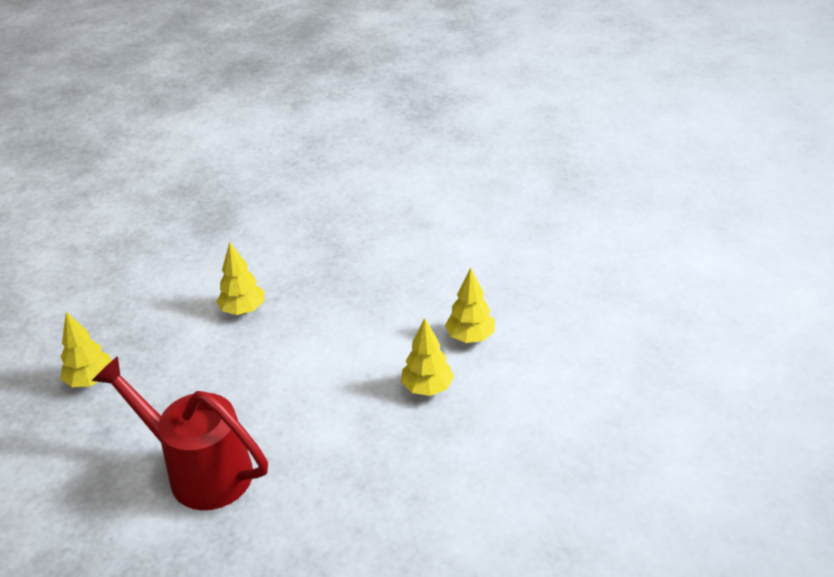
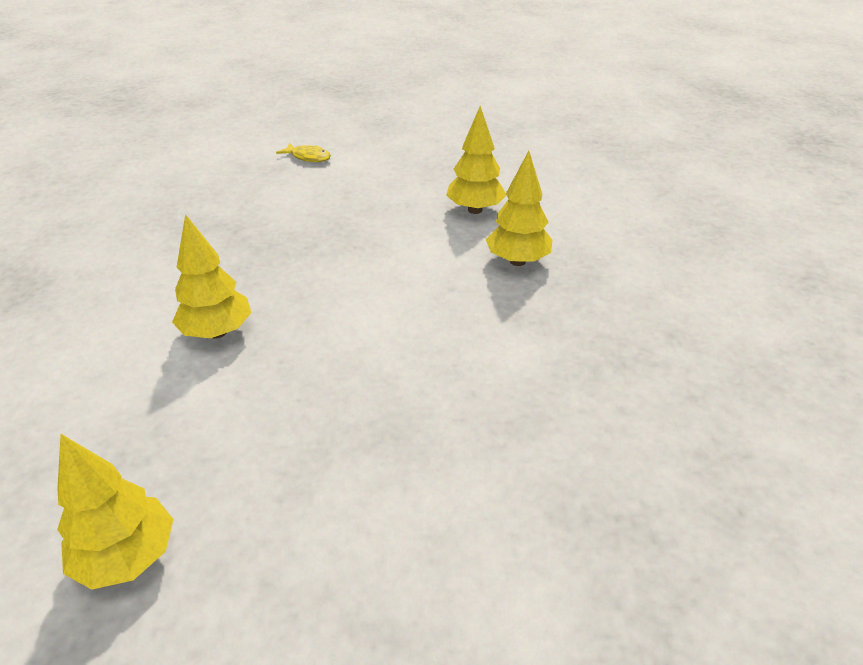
camera: 55 degrees left, 0 degrees up
red watering can [92,356,268,510] -> none
none -> yellow fish [276,143,331,162]

